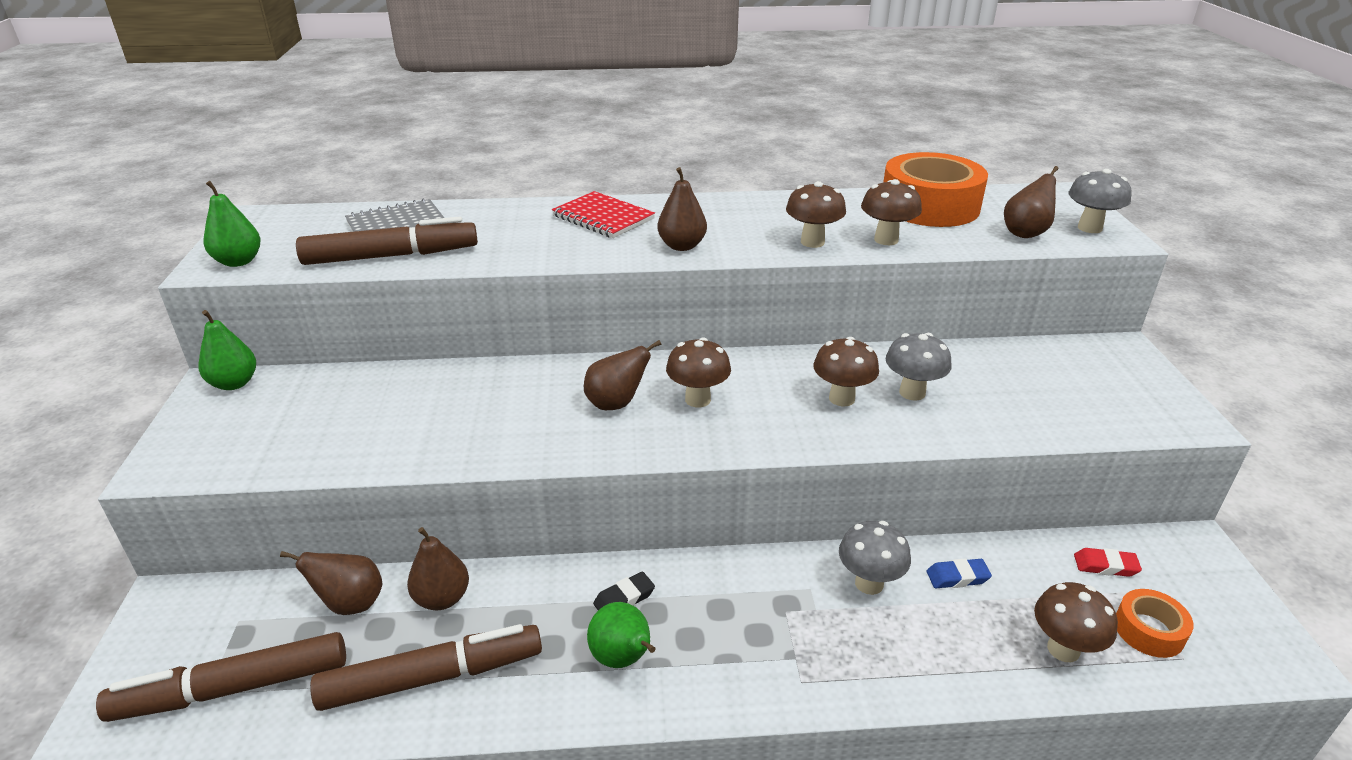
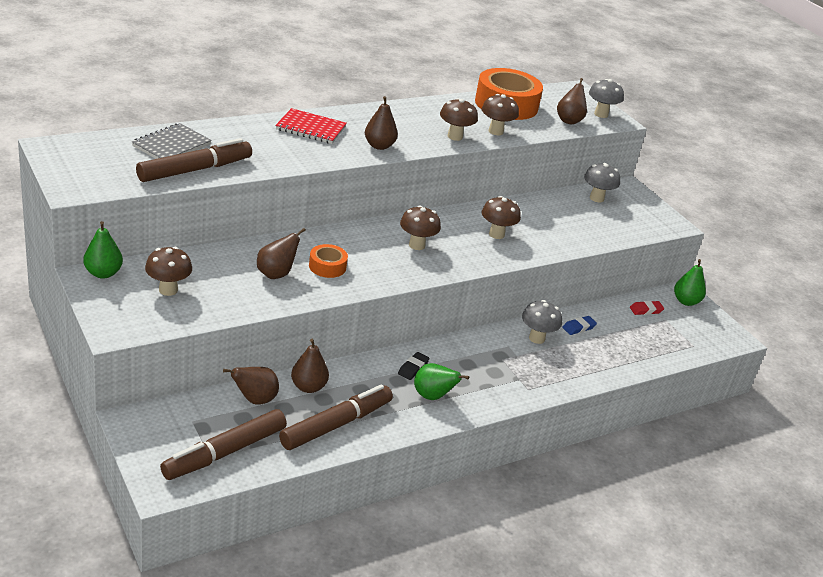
camera: 30 degrees left, 0 degrees up
green pear [204,181,261,267] -> green pear moved to [674,259,706,306]
brown pear [584,340,661,410] -> brown pear moved to [257,228,306,279]
grey mushroom [886,333,952,401] -> grey mushroom moved to [584,163,620,202]
brown mushroom [1034,582,1118,662] -> brown mushroom moved to [145,247,192,296]
orange tape [1116,589,1194,658] -> orange tape moved to [309,244,348,278]

